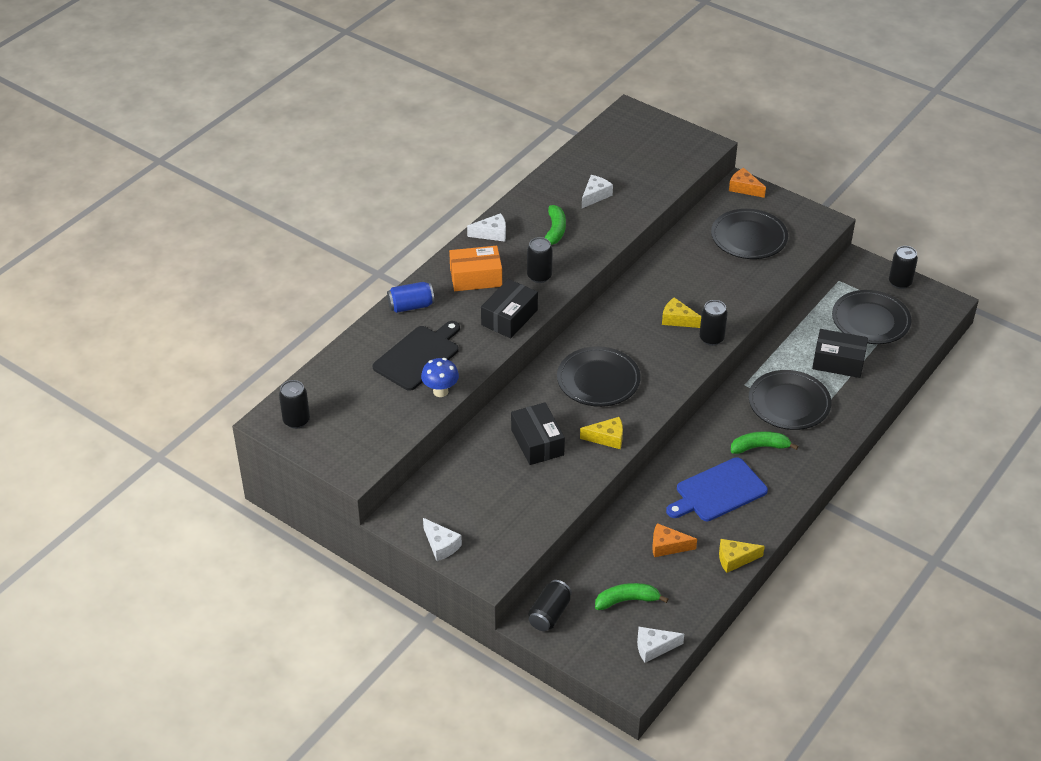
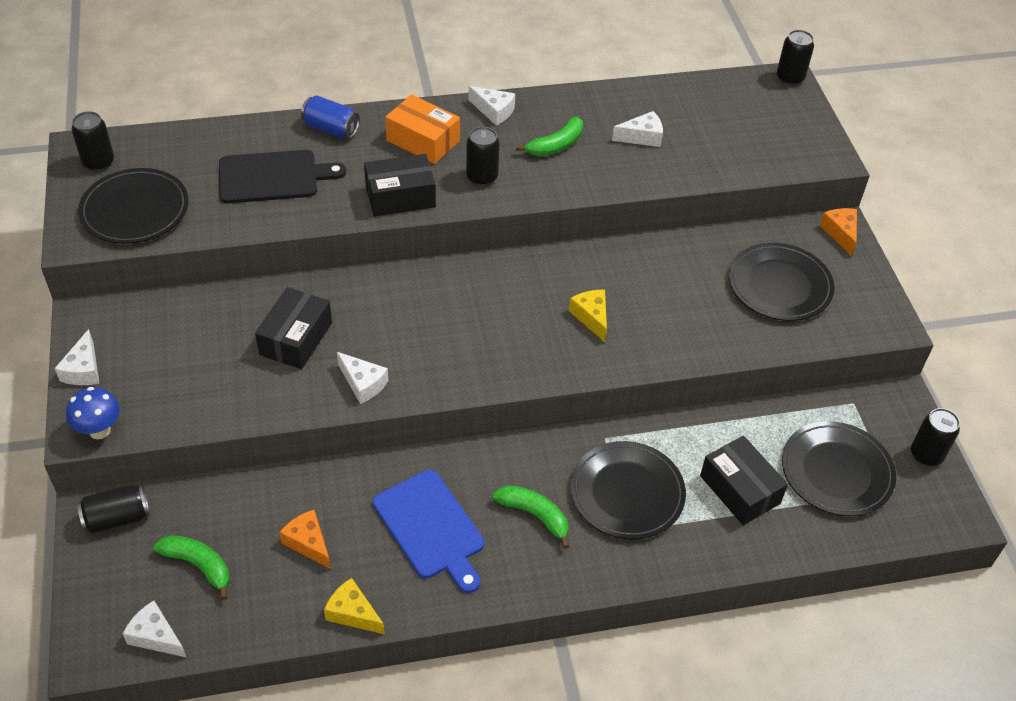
camera: 40 degrees right, 5 degrees up
blue mushroom [421,358,459,397] -> blue mushroom moved to [66,387,120,439]
black plate [557,346,641,407] -> black plate moved to [78,168,189,244]
yellow cheese [580,417,623,449] -> white cheese [337,352,389,404]
blue cutting board [666,457,768,521] -> blue cutting board turned 135 degrees counterclockwise [372,469,485,593]
black can [699,300,728,346] -> black can moved to [777,30,814,86]

